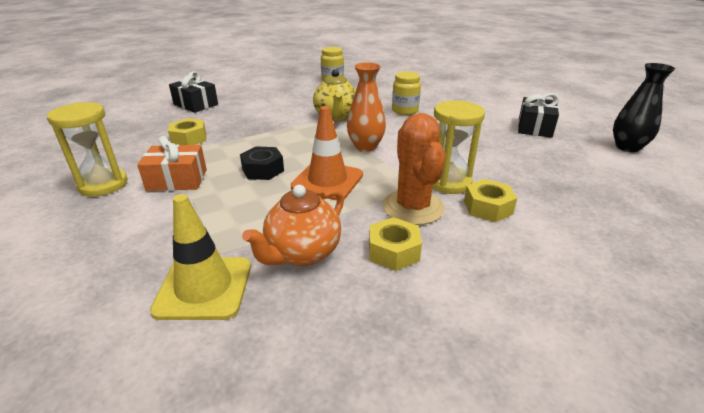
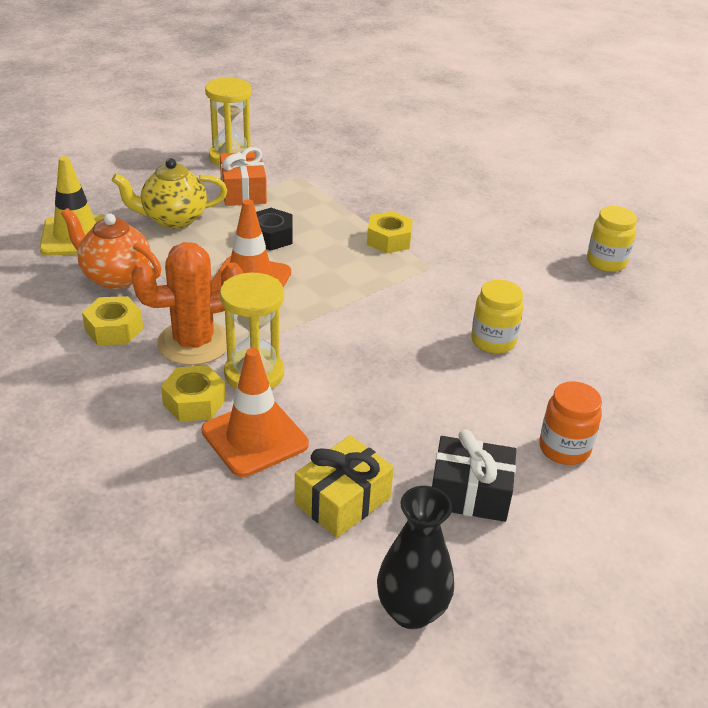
camera: 80 degrees right, 5 degrees up
yellow nut [168,118,206,145] -> yellow nut moved to [367,211,413,253]
black gift [169,71,218,113] -> none
yellow teapot [313,69,356,121] -> yellow teapot moved to [112,158,227,229]
orange vase [347,62,386,152] -> none
none -> orange traffic cone [201,348,309,477]
none -> yellow gift [295,435,394,538]
none -> orange jar [539,381,602,465]

